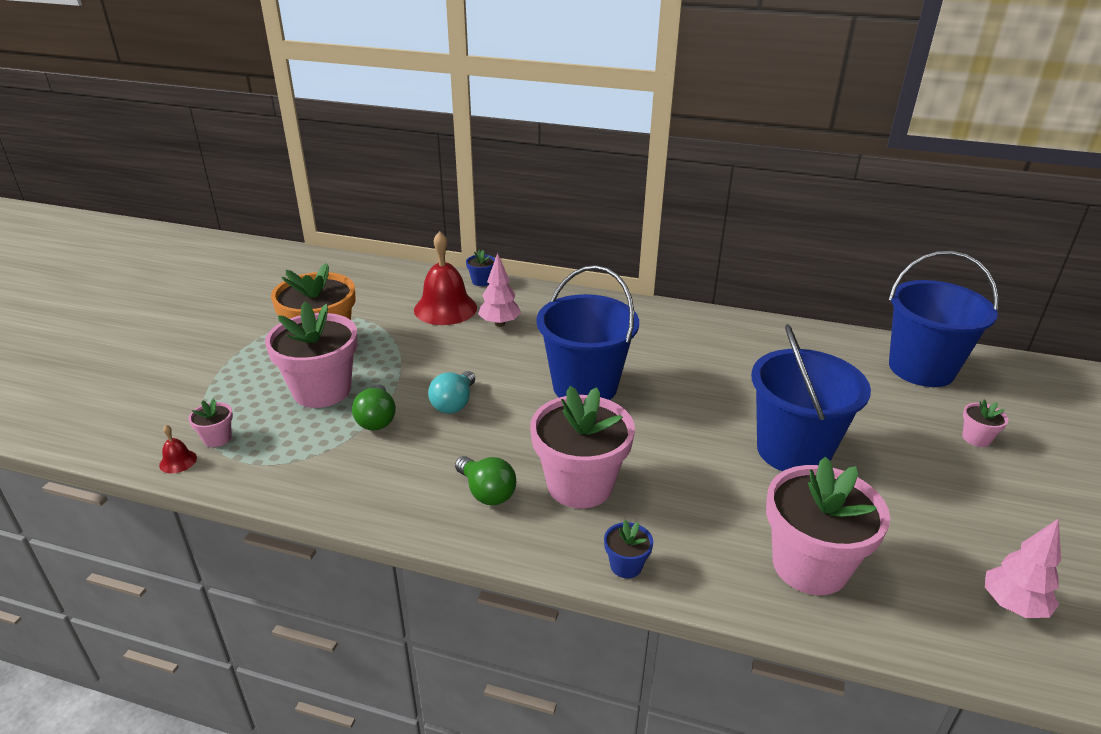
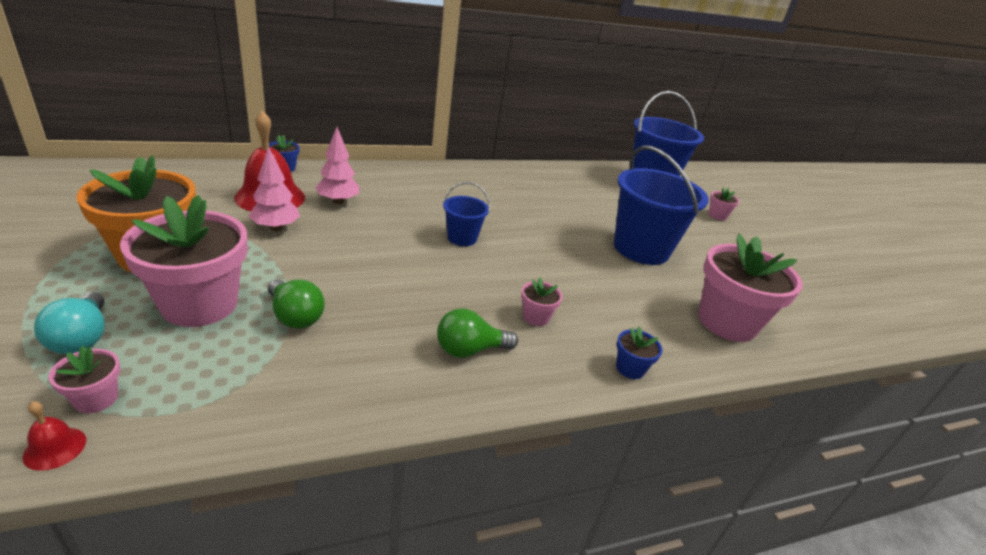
camera: 40 degrees left, 0 degrees up
turquoise light bulb [428,371,475,414] -> turquoise light bulb moved to [34,292,105,354]
green light bulb [455,456,516,505] -> green light bulb turned 150 degrees clockwise [437,308,518,358]
pink flower pot [530,386,635,508] -> pink flower pot [521,278,562,326], size x0.43
blue bucket [536,265,639,400] -> blue bucket [443,182,490,246], size x0.50
pink tree [985,519,1061,618] -> pink tree moved to [249,146,300,231]

